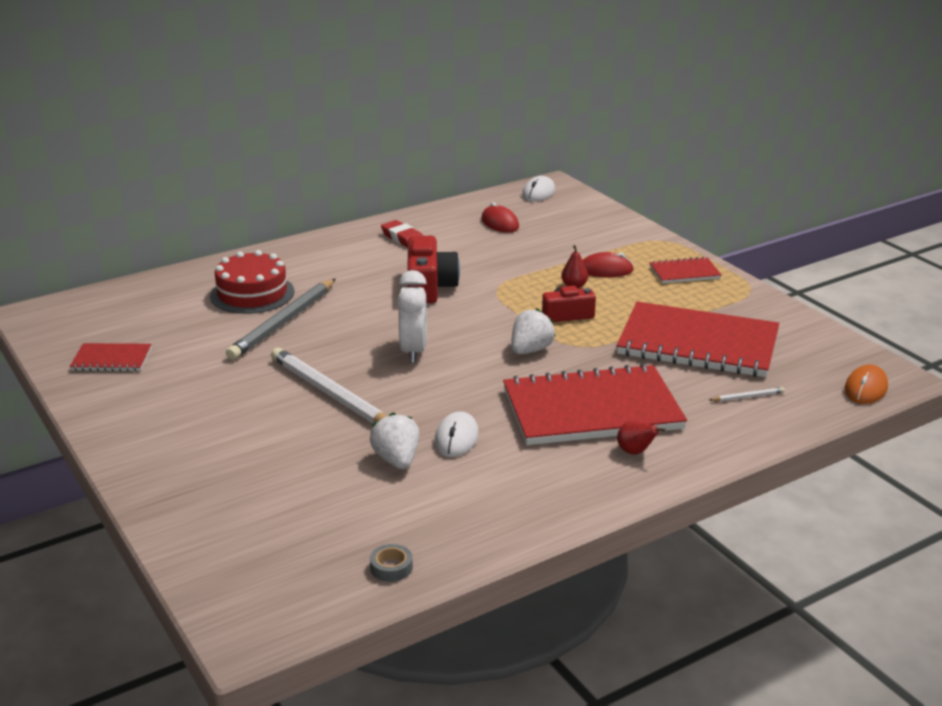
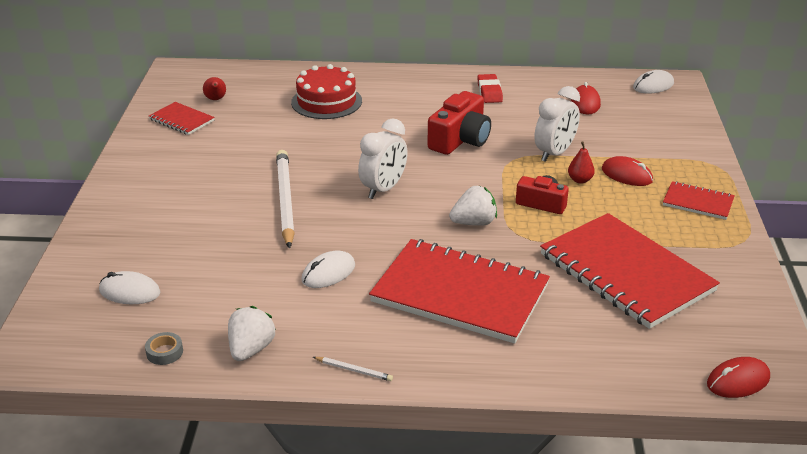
camera: 35 degrees right, 5 degrees up
grey pencil [226,279,335,360] -> none
white strawberry [370,413,419,469] -> white strawberry moved to [228,306,276,361]
red pear [617,421,666,455] -> red pear moved to [203,77,226,100]
white pencil [710,387,785,402] -> white pencil moved to [313,357,393,381]
orange mouse [845,365,888,404] -> red mouse [707,357,770,398]
none -> white mouse [99,271,160,304]
none -> white clock [534,86,580,162]

